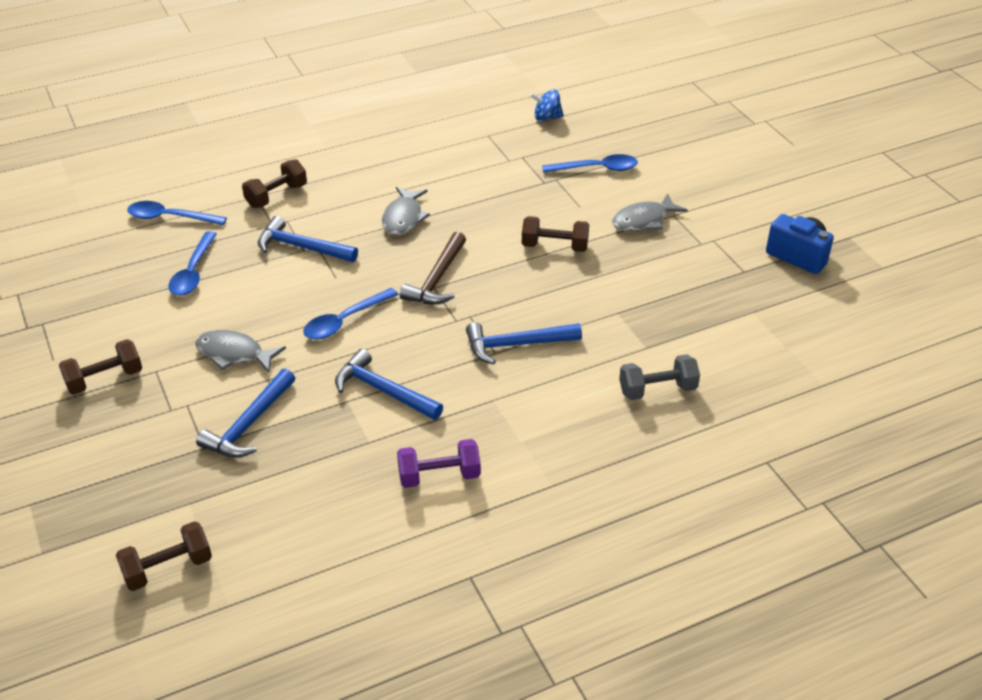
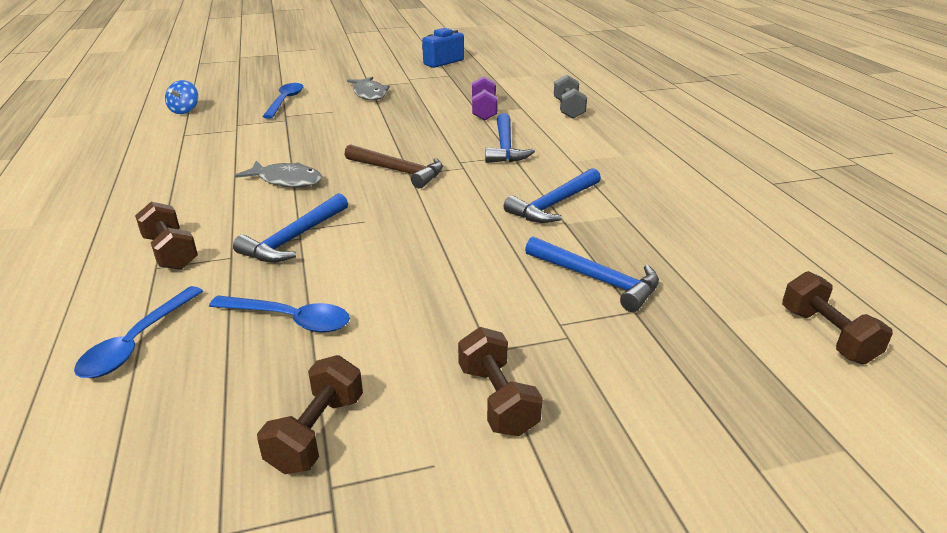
camera: 80 degrees left, 10 degrees down
grey fish [195,330,286,373] -> none
blue spoon [303,288,399,339] -> none
purple dumbbell [397,439,481,488] -> purple dumbbell moved to [472,76,498,120]
brown dumbbell [522,216,589,252] -> brown dumbbell moved to [257,355,363,474]

